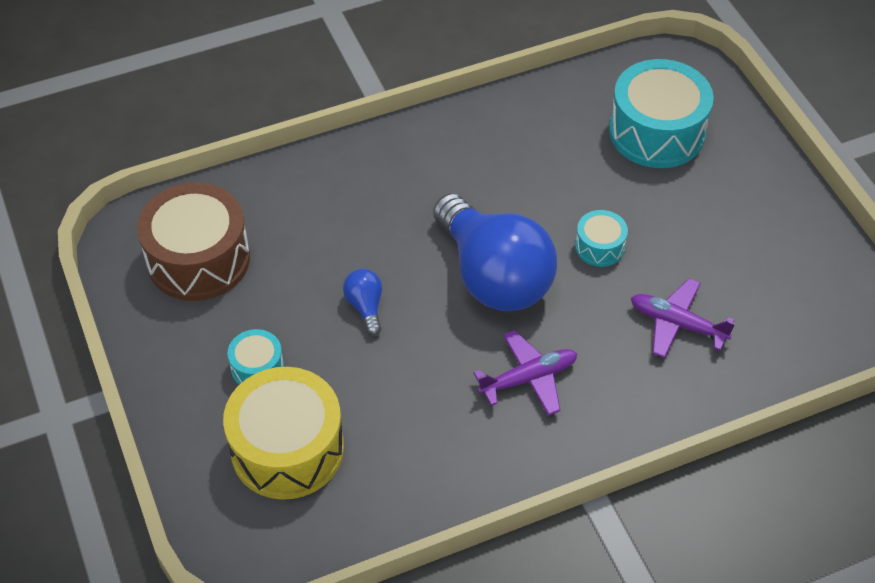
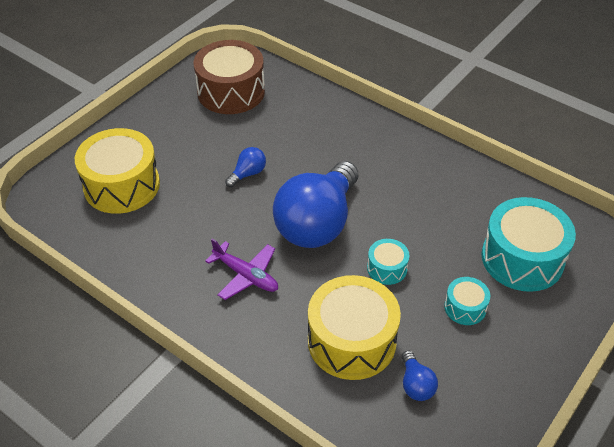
camera: 60 degrees right, 5 degrees down
turquoise drum [227,329,284,385] -> turquoise drum moved to [444,277,490,325]
purple plane [631,278,735,358] -> yellow drum [308,275,401,380]
none -> blue light bulb [402,351,438,401]

